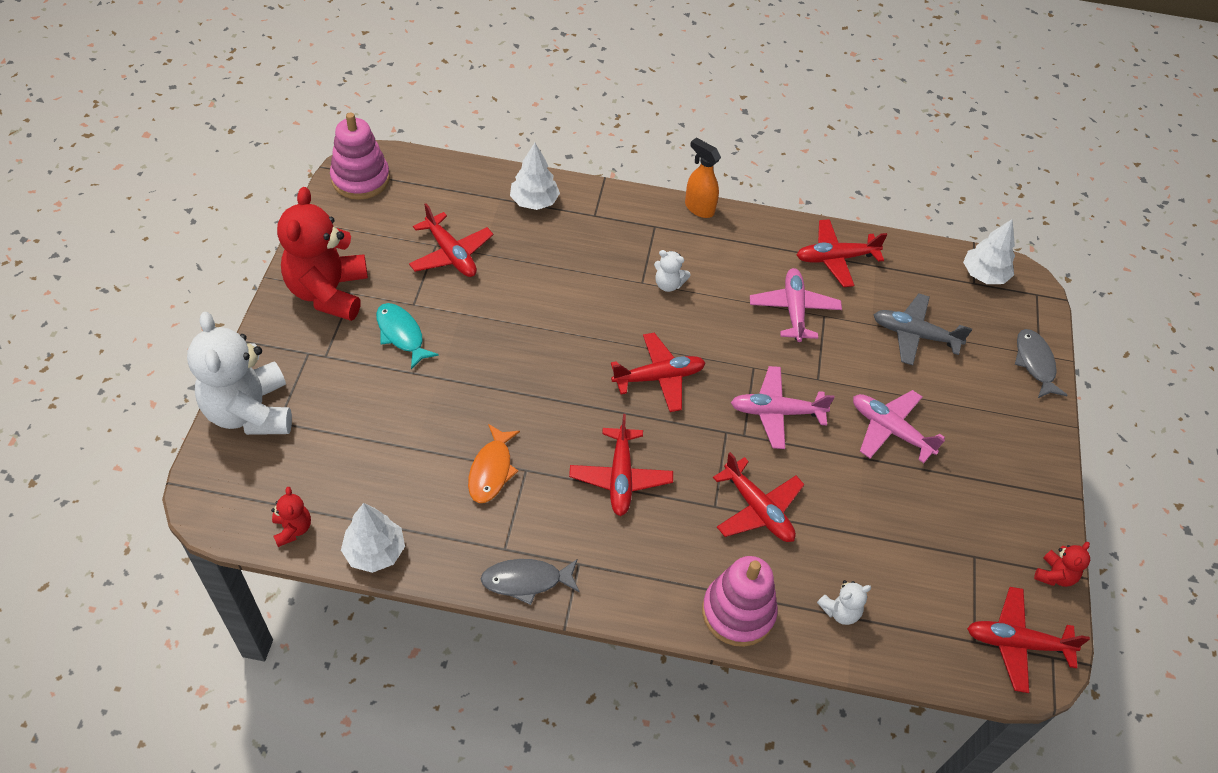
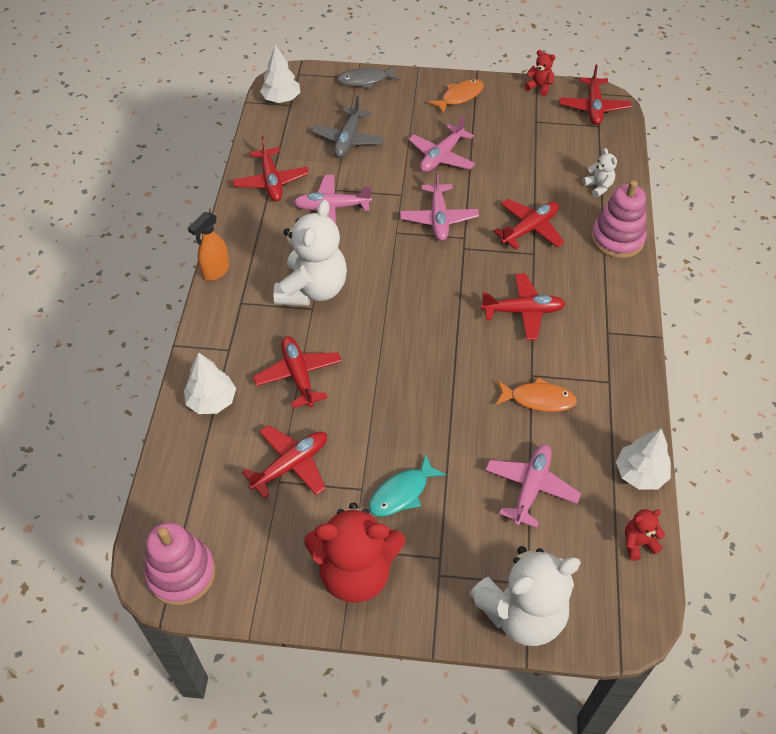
camera: 90 degrees left, 0 degrees up
grey fish [481,559,580,605] -> none
red plane [611,333,706,412] -> red plane moved to [253,336,342,408]
white teddy bear [654,250,691,292] -> white teddy bear [274,200,347,306], size x2.30
none -> orange fish [428,79,484,114]
none -> pink plane [485,444,581,528]

